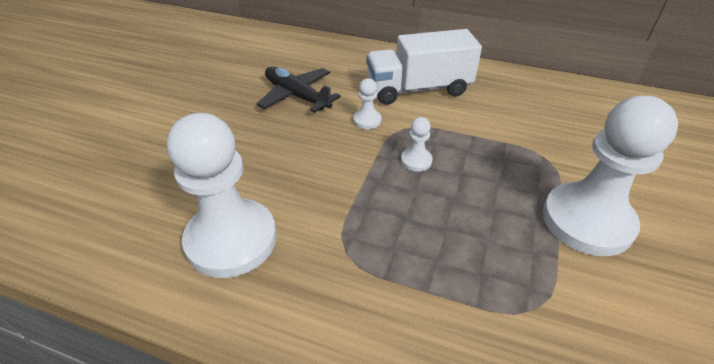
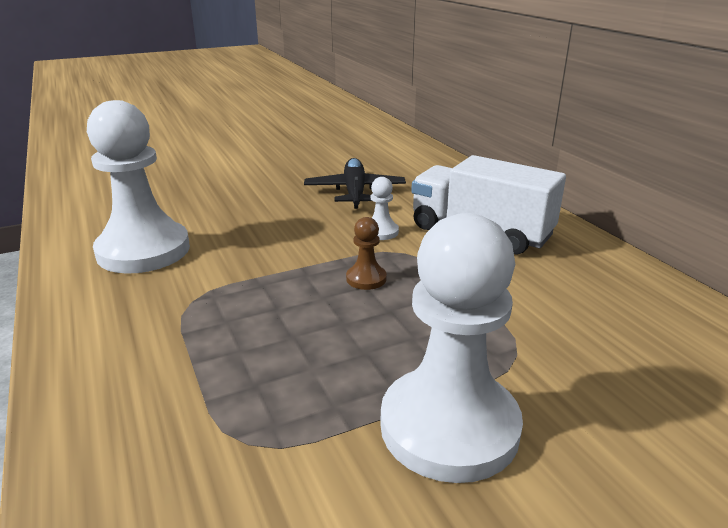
camera: 45 degrees right, 15 degrees down
white pawn [401,117,433,172] -> brown pawn [346,217,387,290]

